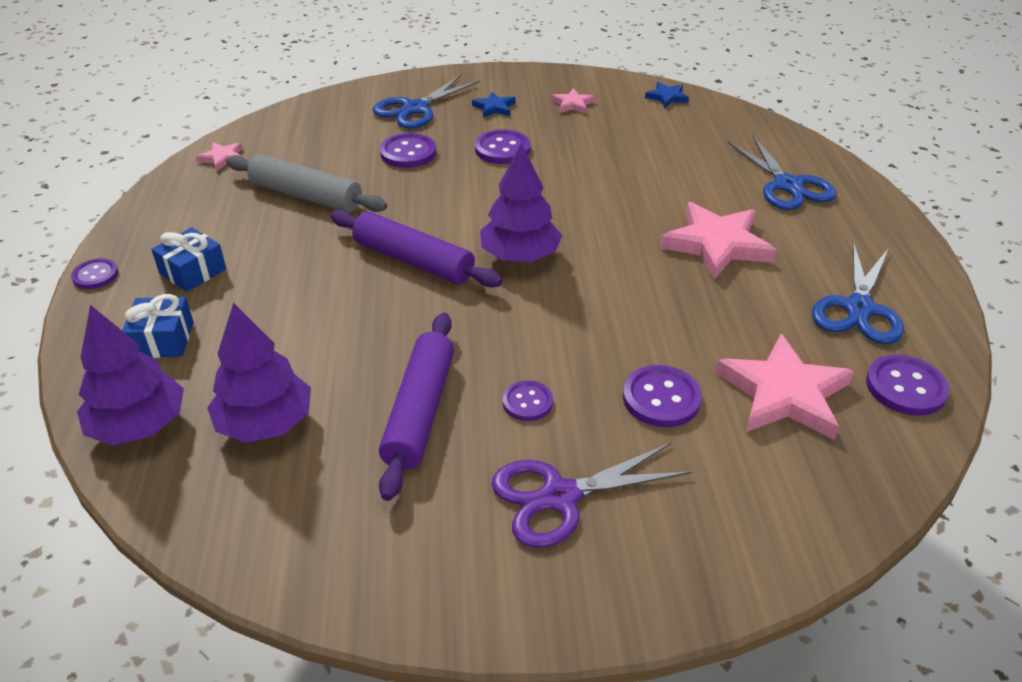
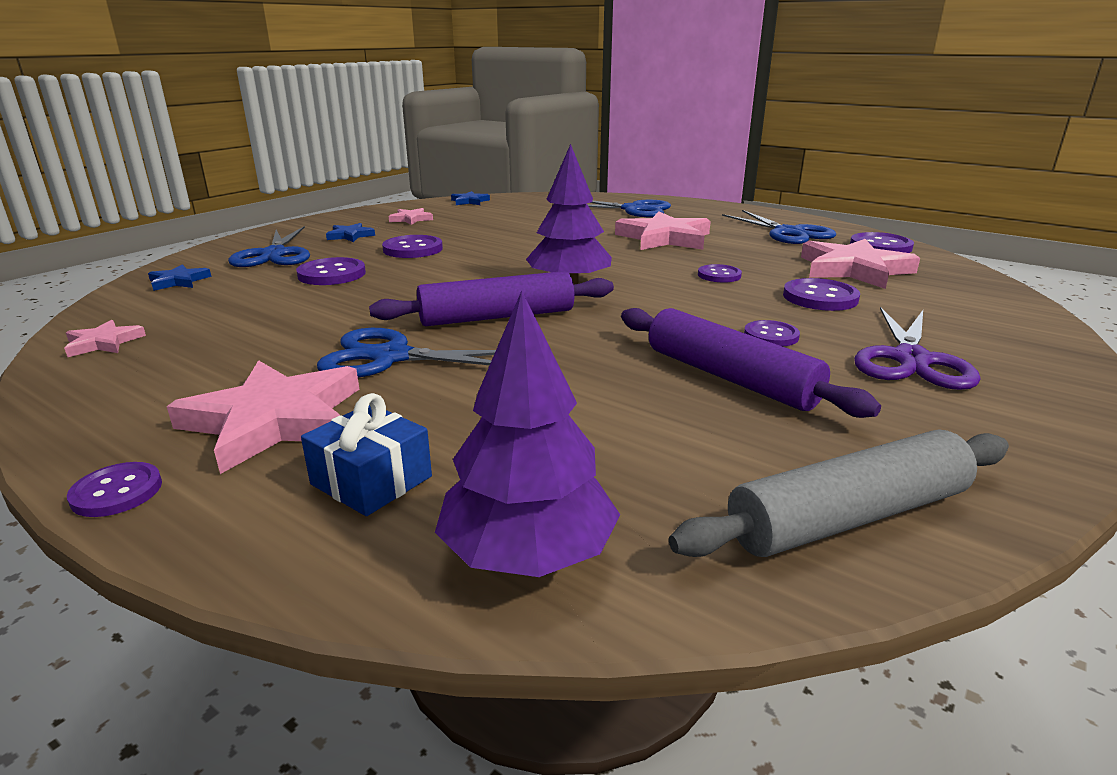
camera: 50 degrees left, 15 degrees down
blue gift [151,227,226,292] -> pink star [167,360,359,474]
purple tree [207,302,311,443] -> none
grey rolling pin [226,154,387,212] -> grey rolling pin moved to [669,429,1009,557]
none -> blue star [148,264,211,291]
none -> blue scissors [317,328,496,378]
none -> purple button [698,264,742,283]

